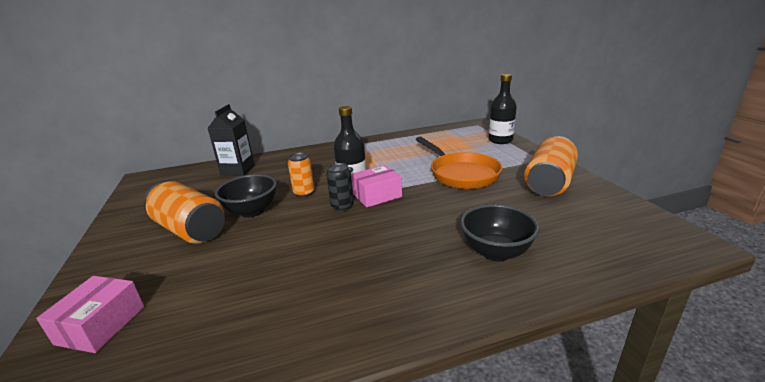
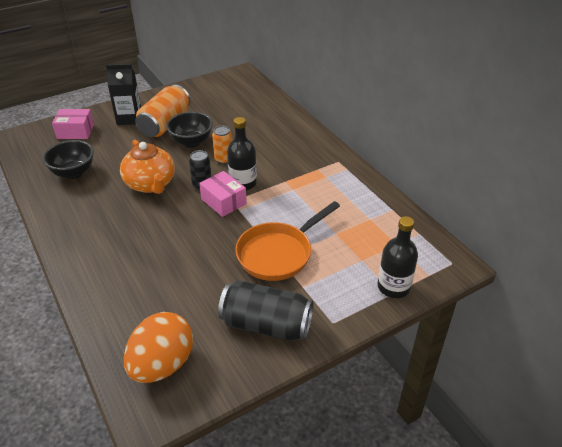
camera: 75 degrees right, 15 degrees up
black carton [207,104,255,176] -> black carton moved to [106,64,141,125]
black bowl [460,204,539,261] -> black bowl moved to [43,140,94,179]
orange can [524,136,578,196] -> black can [218,280,314,341]
none -> orange teapot [120,140,175,194]
none -> orange egg [124,312,193,383]

